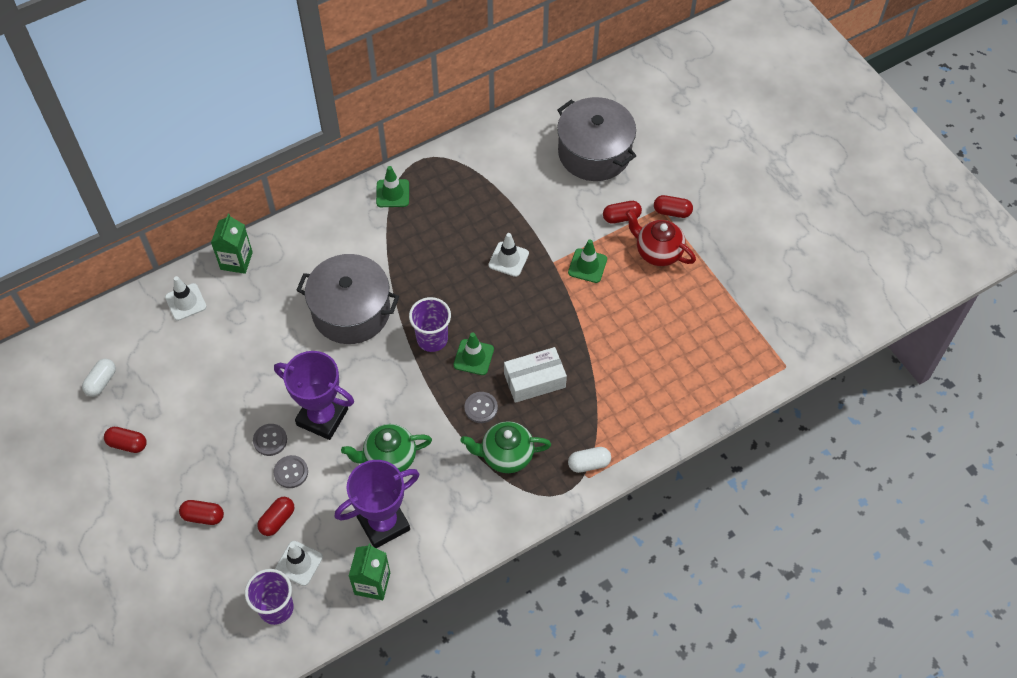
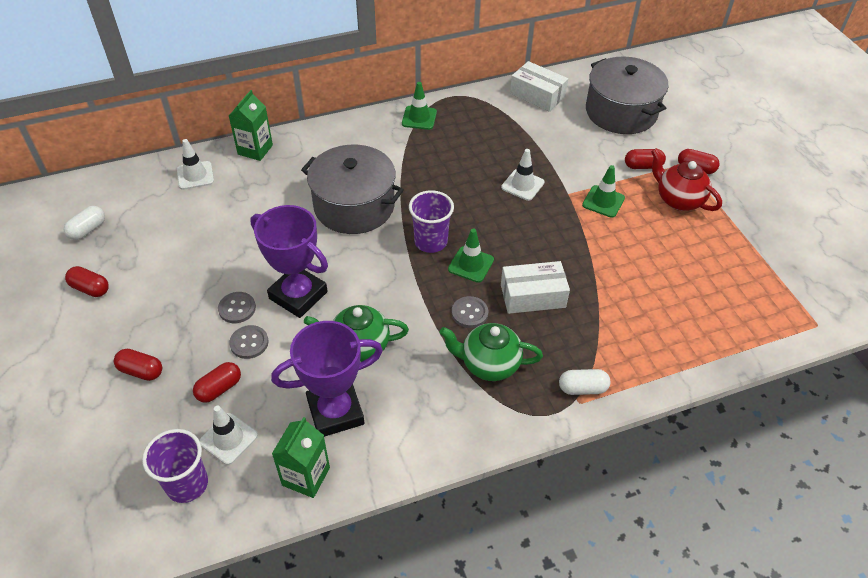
camera: 10 degrees right, 10 degrees down
none -> white box [510,61,568,112]

